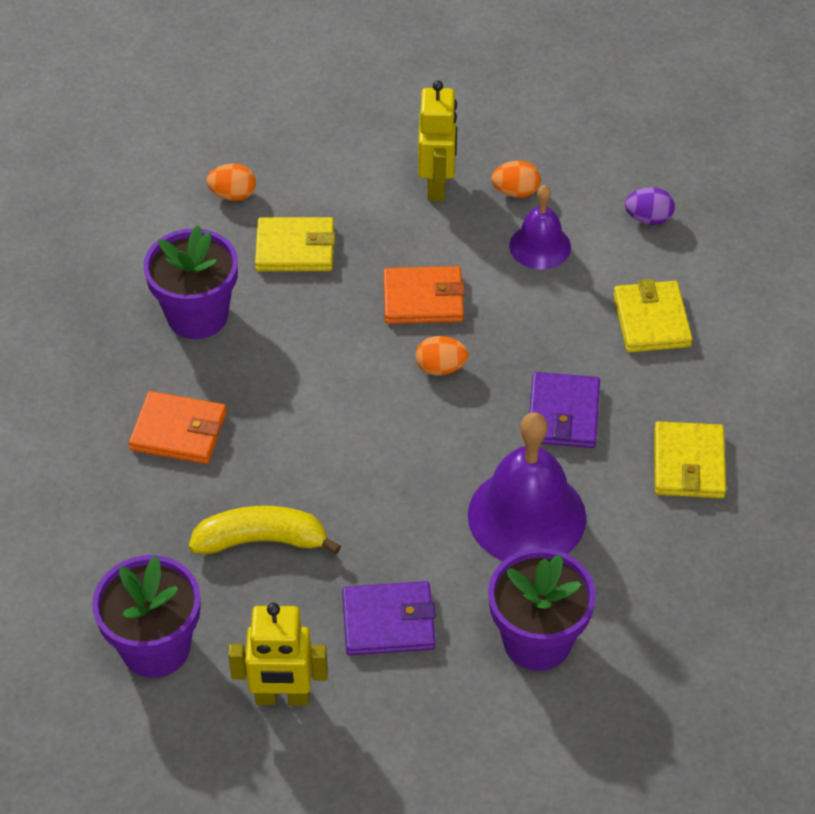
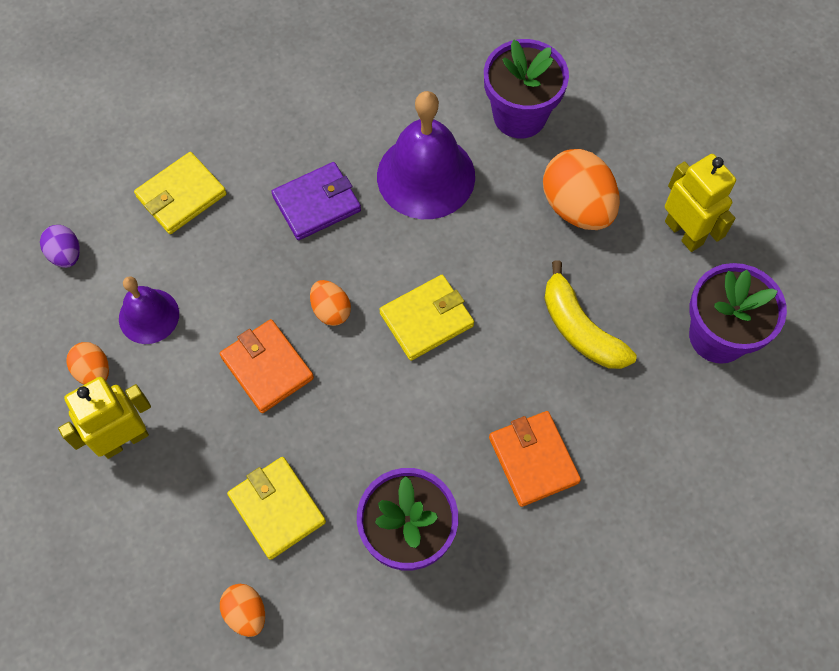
camera: 125 degrees left, 15 degrees up
purple wallet [342,581,436,655] -> orange egg [543,149,620,230]
yellow wallet [654,421,726,498] -> yellow wallet moved to [379,275,474,361]

